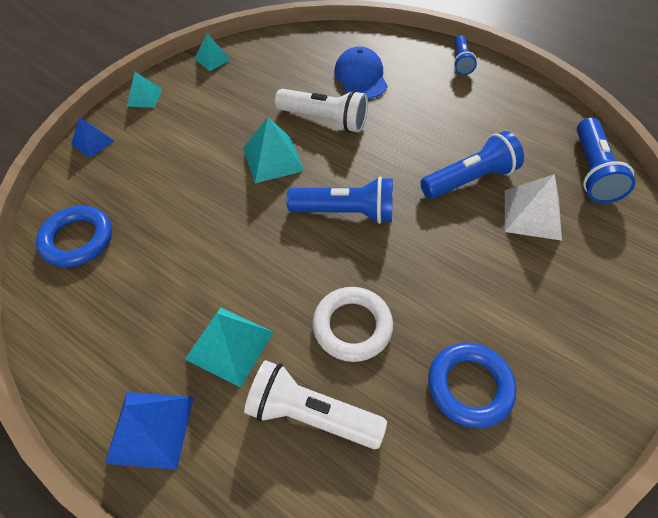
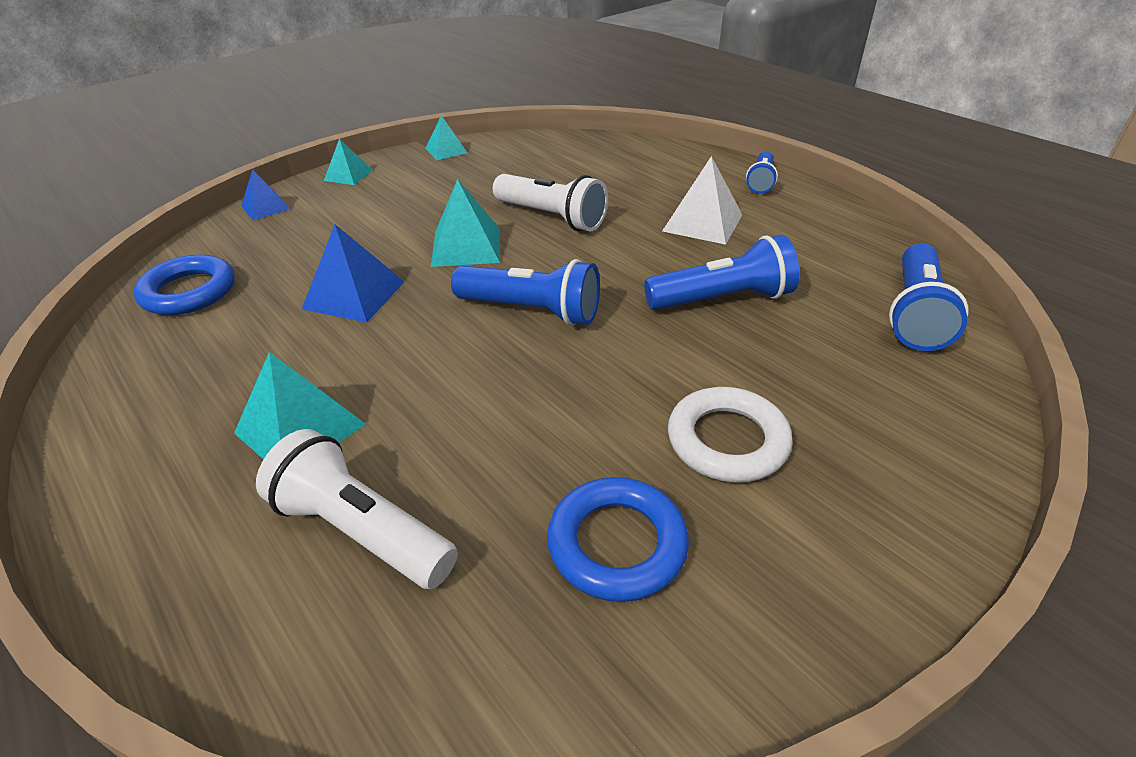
camera: 15 degrees right, 15 degrees down
blue pyramid [105,392,194,470] -> blue pyramid moved to [302,225,405,323]
white ring [312,287,393,362] -> white ring moved to [668,387,793,483]
blue cap [334,46,388,99] -> none
white pyramid [505,174,562,241] -> white pyramid moved to [662,156,742,245]

